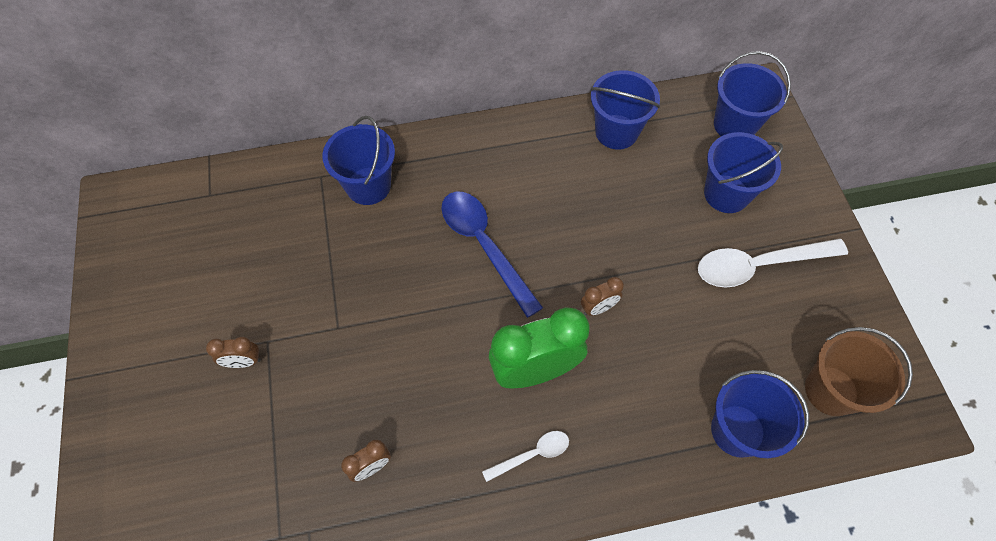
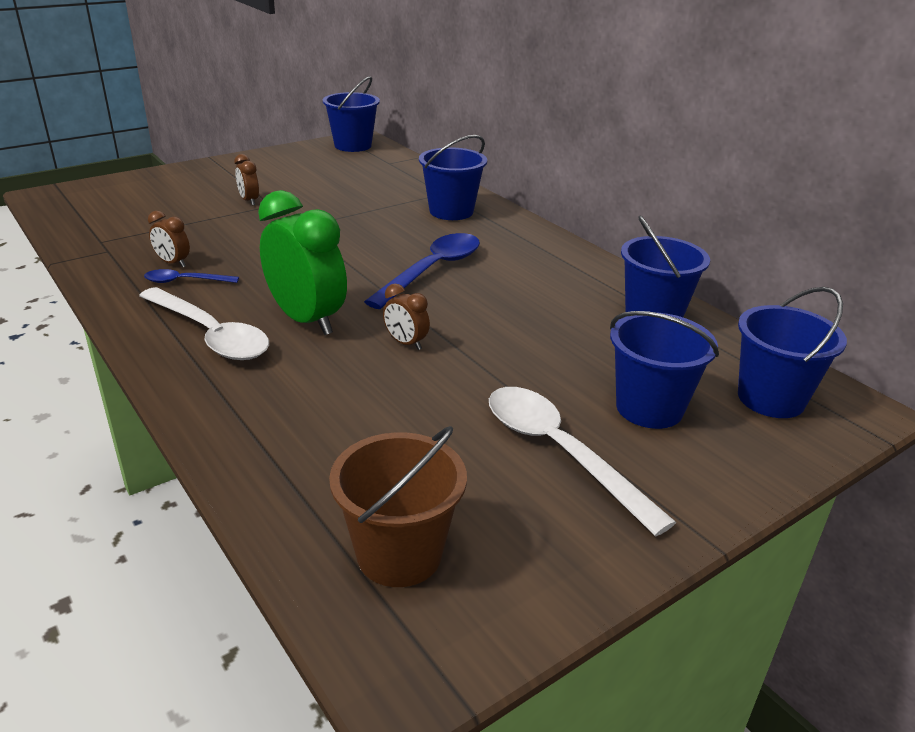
camera: 65 degrees right, 30 degrees down
white spoon [482,431,569,482] -> white spoon [139,287,269,360], size x1.94
blue bucket [711,370,809,458] -> blue bucket moved to [323,76,380,152]
none -> blue spoon [144,269,239,283]

